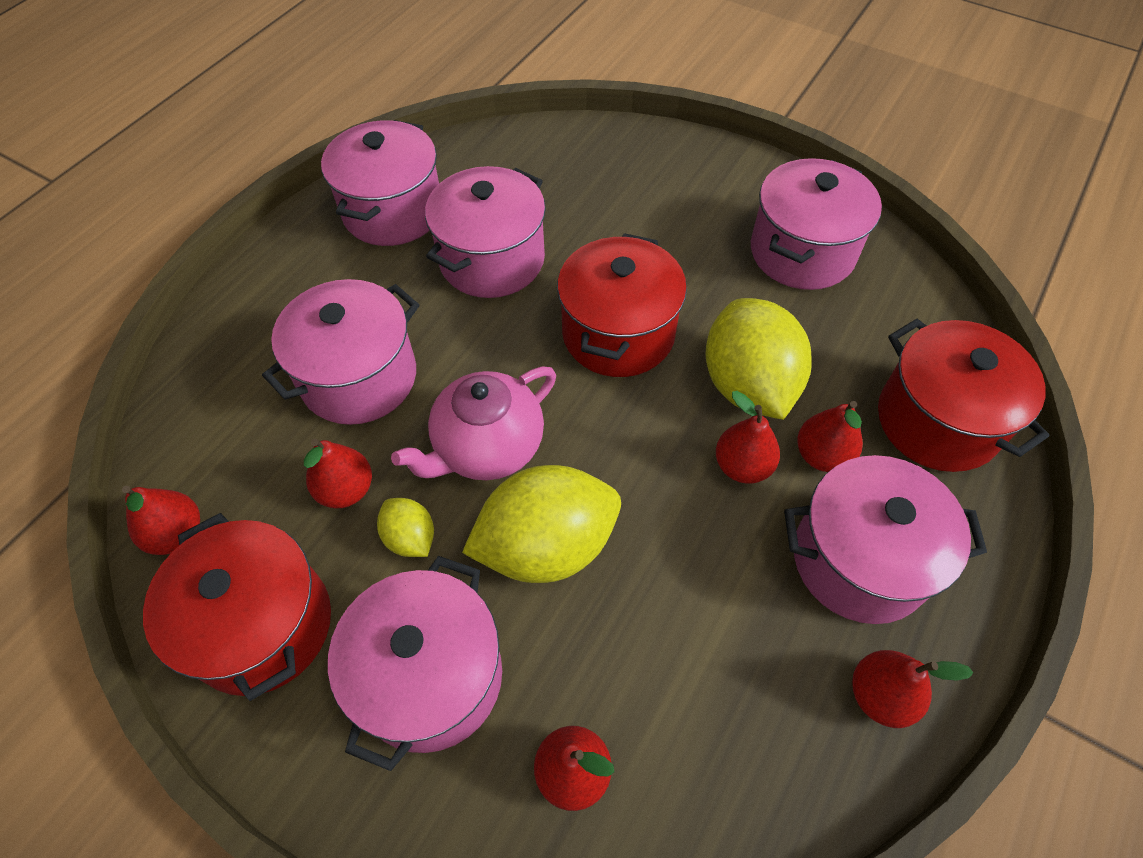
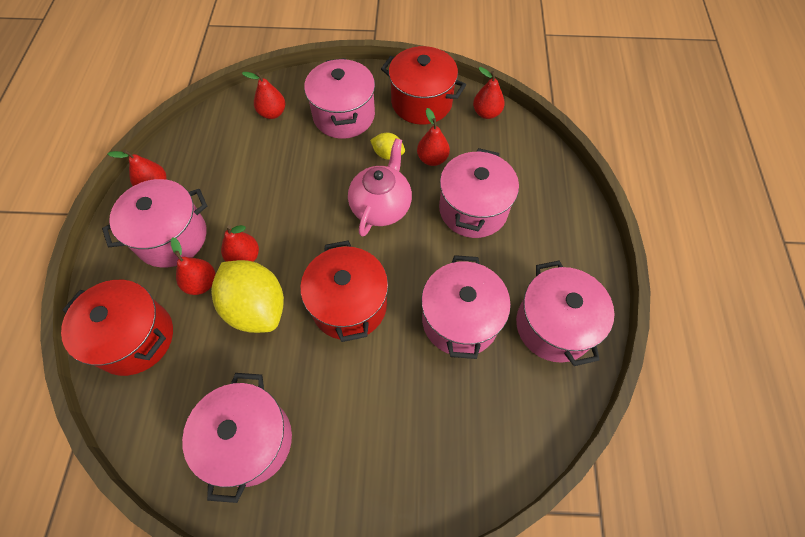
camera: 150 degrees right, 5 degrees up
yellow lemon [462,465,621,583] -> none

